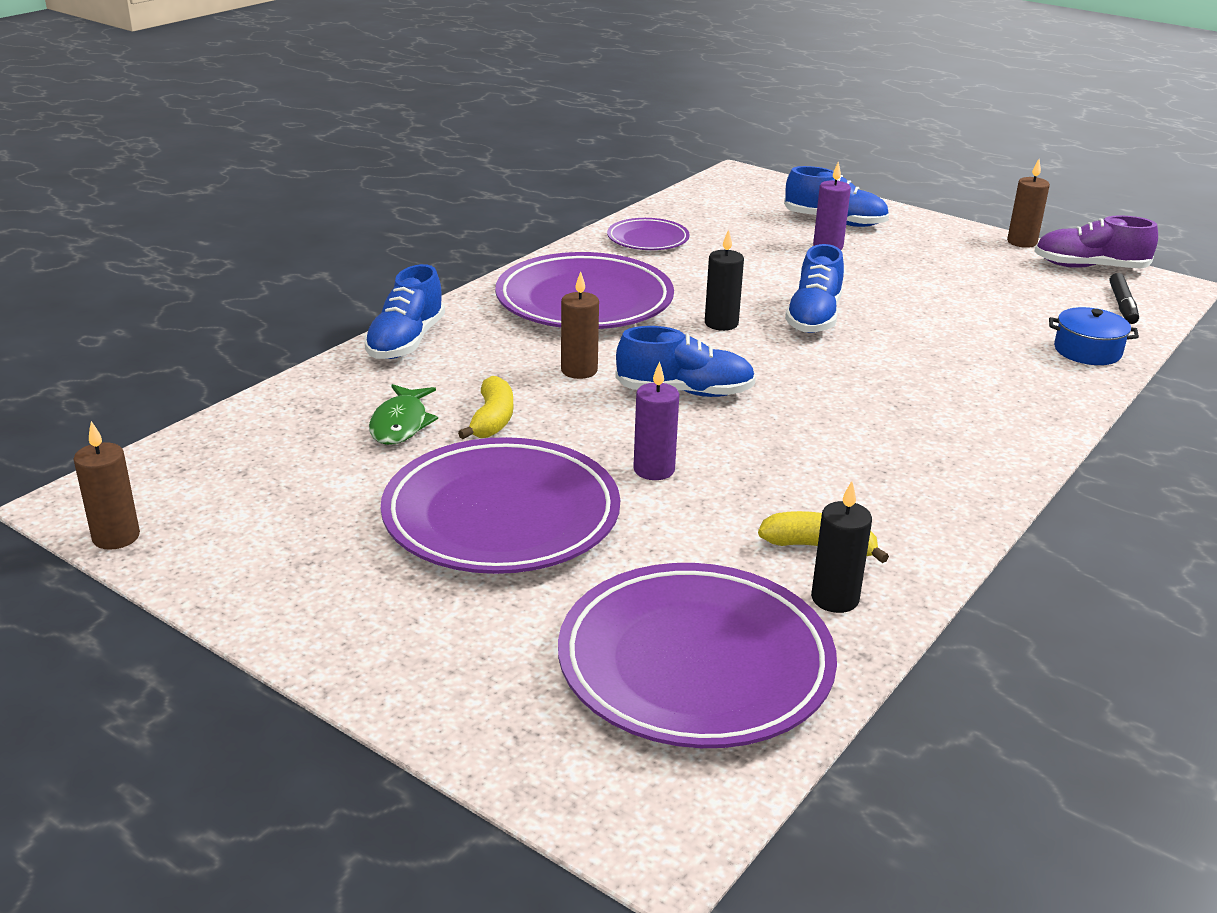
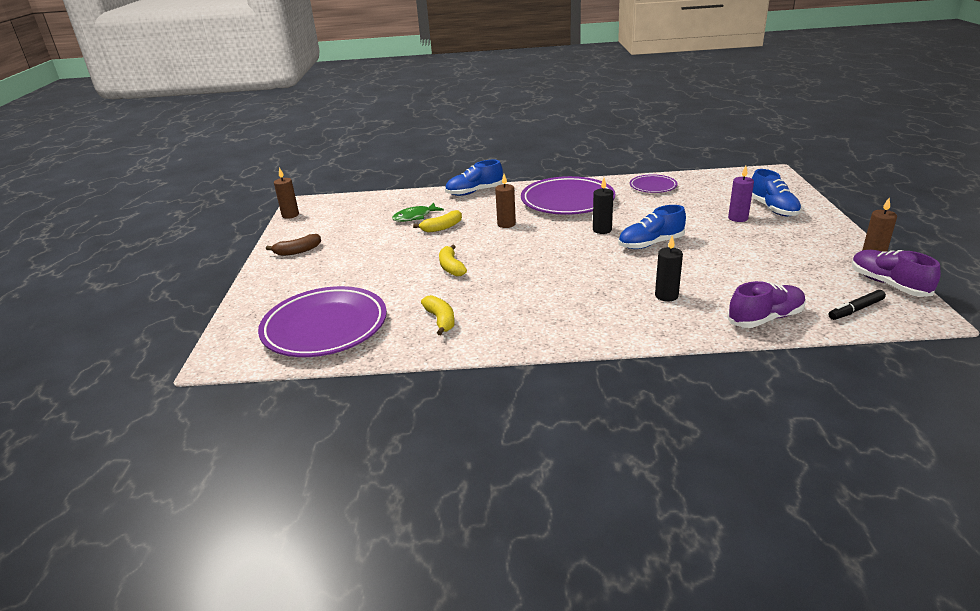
camera: 55 degrees right, 0 degrees up
purple plate [381,437,620,574] -> none
blue shoe [615,326,756,397] -> none
purple candle [633,361,679,480] -> yellow banana [439,245,467,277]
black candle [811,481,872,613] -> black candle moved to [655,236,683,302]
blue pot [1049,307,1139,365] -> purple shoe [727,281,806,328]
none -> brown banana [266,234,321,256]

